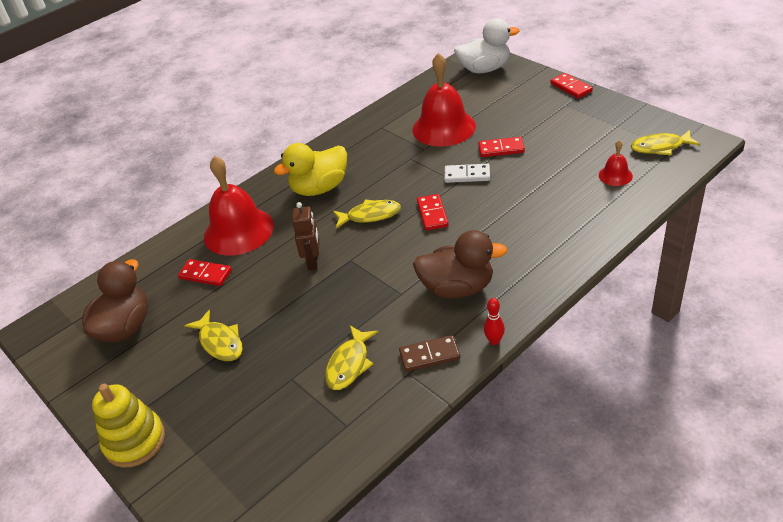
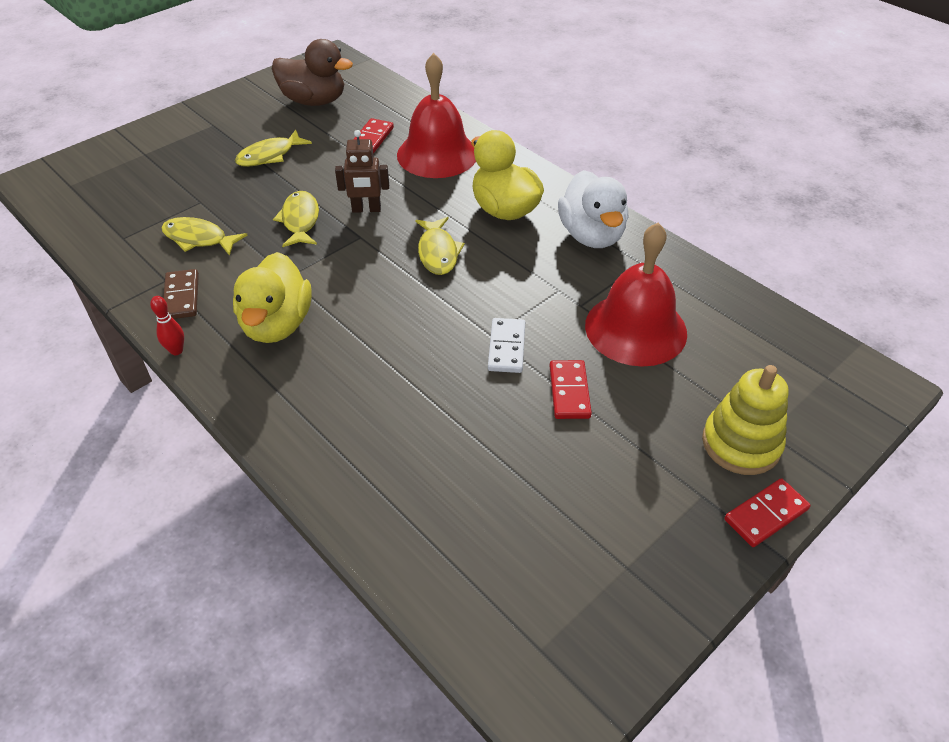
camera: 85 degrees right, 5 degrees up
yellow stacking toy [92,384,165,468] -> yellow stacking toy moved to [702,365,789,475]
brown duck [413,230,508,298] -> yellow duck [233,252,312,343]
red domino [417,194,449,230] -> none
white duck [454,18,519,73] -> white duck moved to [558,170,629,248]
red bell [599,140,633,186] -> none
yellow fish [631,130,700,155] -> yellow fish moved to [273,191,319,247]

